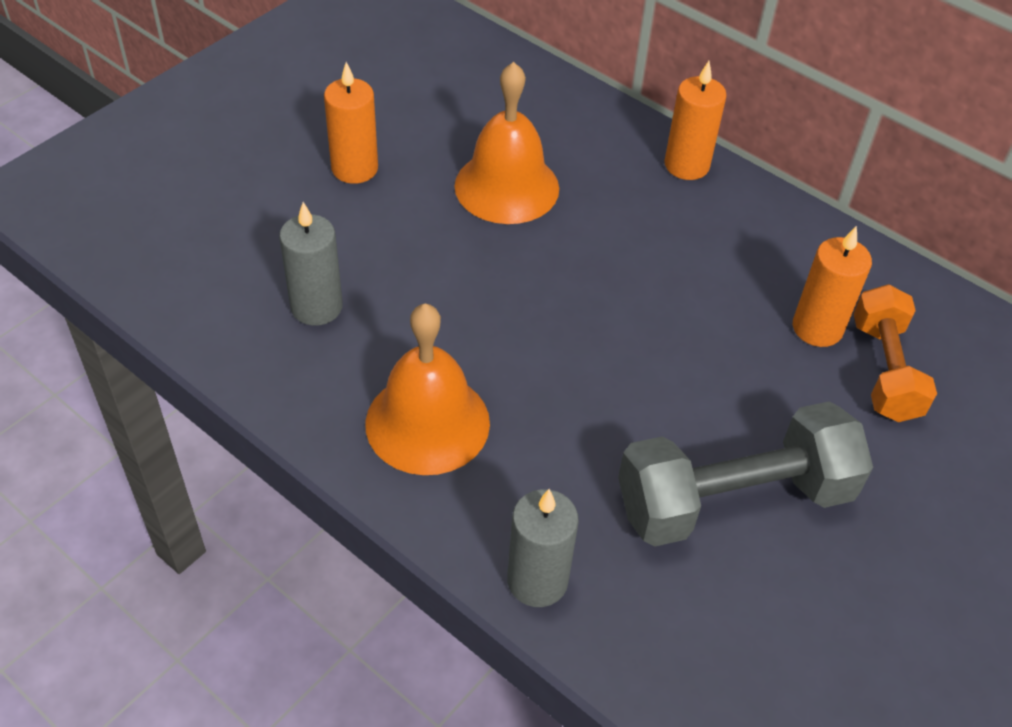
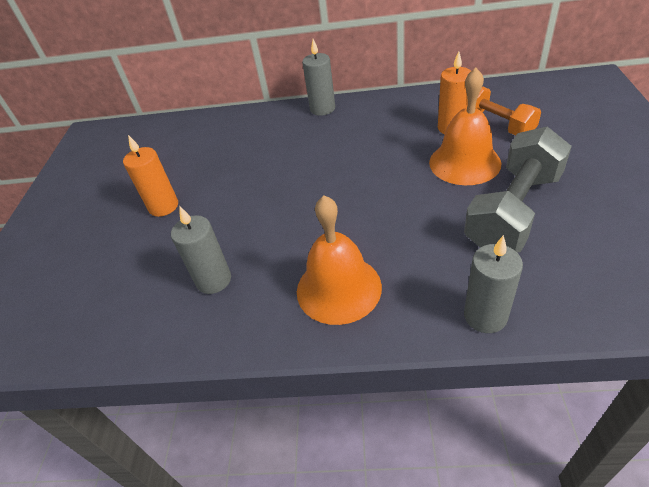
camera: 30 degrees left, 5 degrees down
orange bell [455,62,559,224] -> orange bell moved to [429,68,501,185]
orange candle [664,61,727,180] -> grey candle [302,39,335,116]

